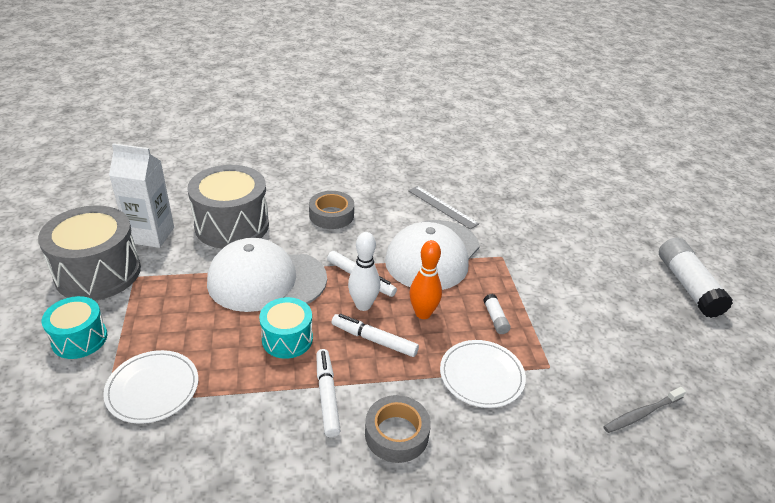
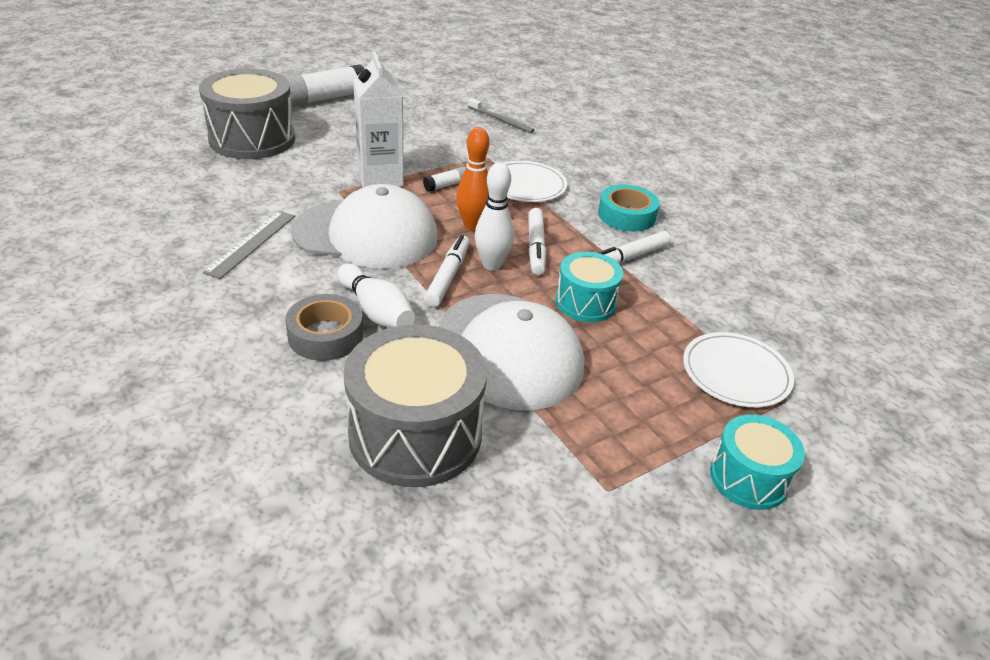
camera: 115 degrees left, 0 degrees up
grey drum [38,205,141,301] -> grey drum moved to [199,69,295,159]
white carton [109,143,174,248] -> white carton moved to [353,51,404,188]
grey tape [365,395,431,463] -> turquoise tape [598,184,660,232]
none -> white bowling pin [337,263,415,328]

